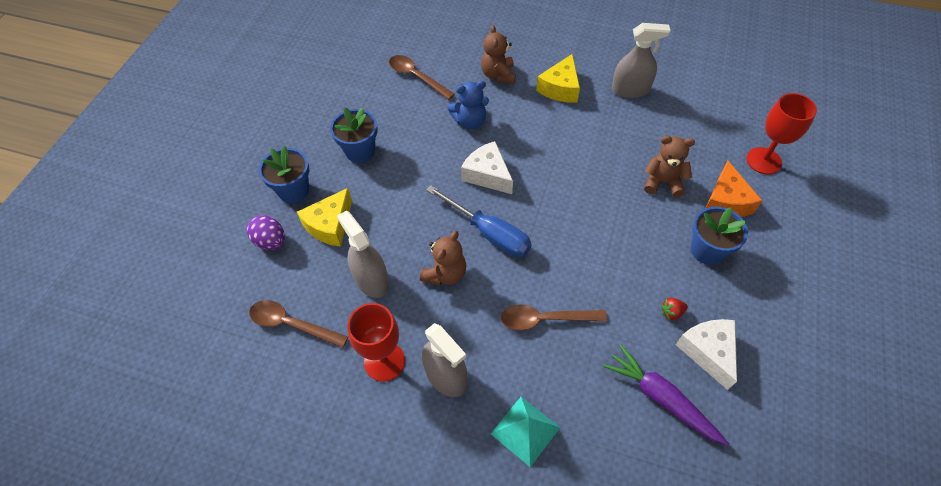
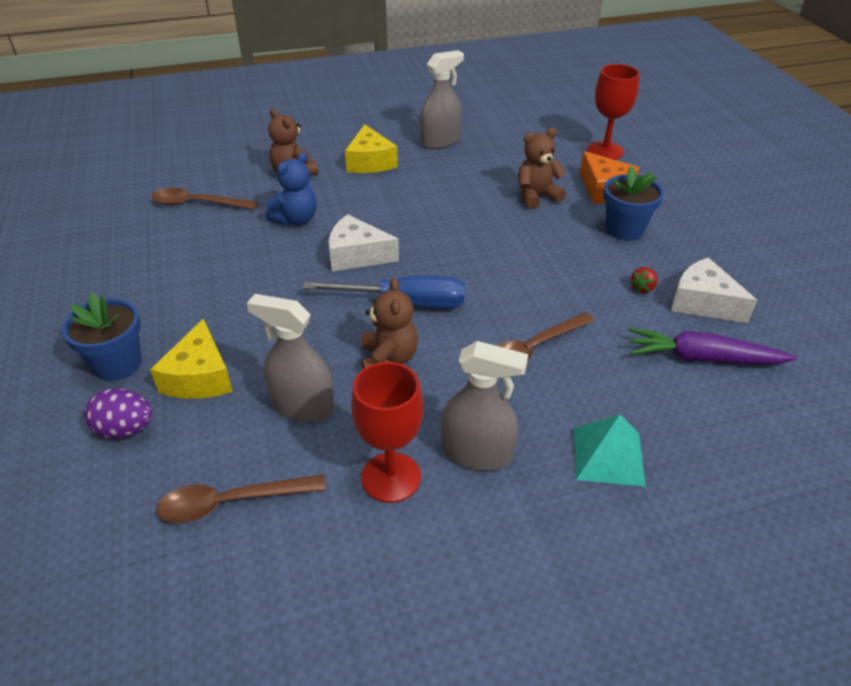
camera: 35 degrees left, 15 degrees down
blue flower pot [330,108,378,163] -> none

